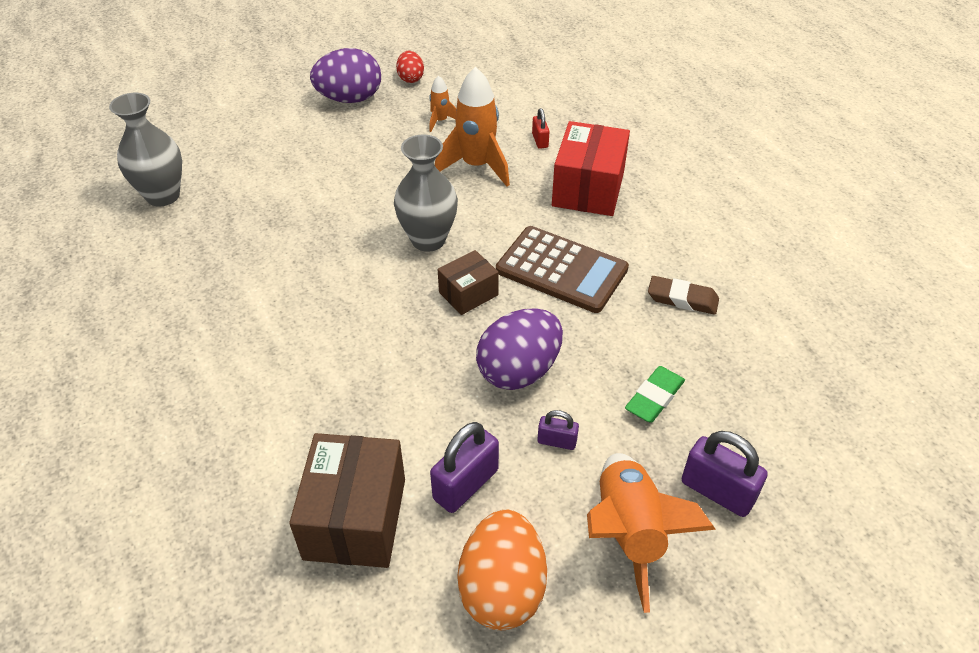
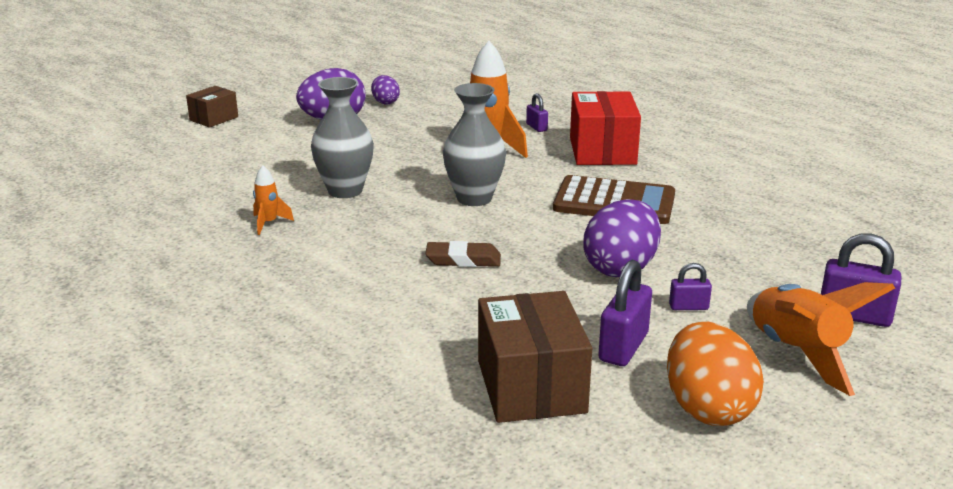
camera: 15 degrees left, 20 degrees down
grey vase [109,93,182,207] -> grey vase moved to [311,77,374,198]
red egg [396,51,424,83] -> purple egg [371,75,400,104]
orange rocket [429,75,456,132] -> orange rocket moved to [253,165,294,235]
brown box [438,250,499,315] -> brown box moved to [186,86,238,128]
red padlock [532,108,550,149] -> purple padlock [526,93,548,132]
green eraser [625,366,685,423] -> none
brown eraser [648,276,719,315] -> brown eraser moved to [425,241,501,267]

